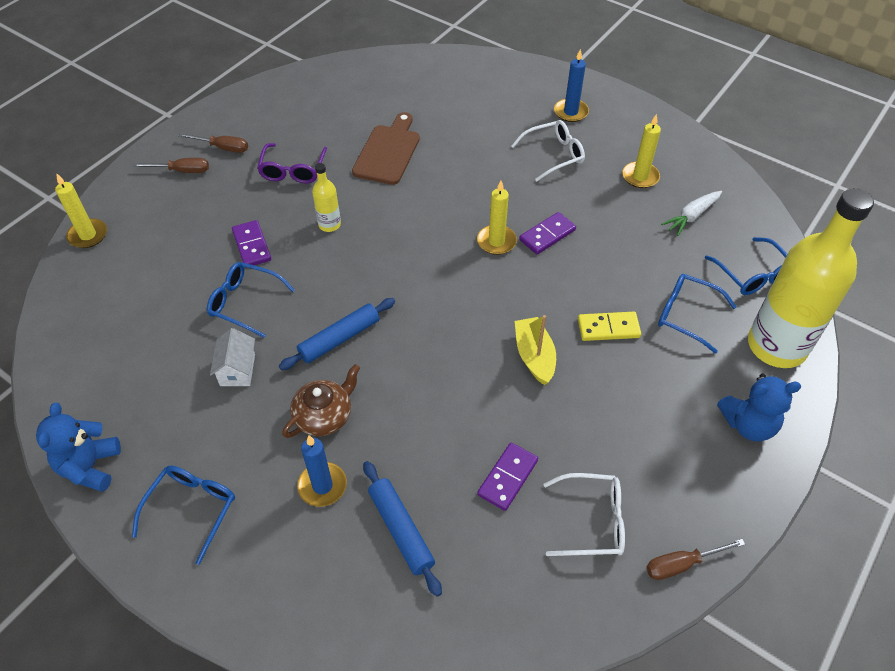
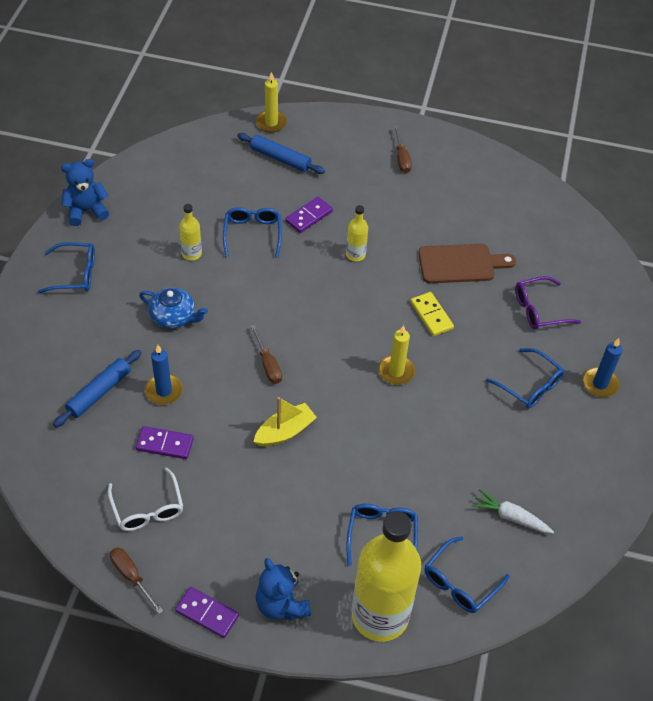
camera: 65 degrees right, 0 degrees up
brown screwdriver [133,158,209,173] -> brown screwdriver moved to [251,325,282,384]
white house [210,328,255,386] -> yellow bottle [179,204,202,261]
purple glasses [257,143,327,183] -> purple glasses moved to [515,276,581,330]
blue rolling pin [279,298,395,370] -> blue rolling pin moved to [237,133,325,174]
brown teapot [282,364,360,438] -> blue teapot [139,287,208,329]
blue candle [297,435,347,507] -> blue candle moved to [145,345,183,405]
white glasses [511,120,585,181] -> blue glasses [486,348,564,409]
purple domino [519,212,576,254] -> purple domino moved to [175,587,239,638]
yellow domino [578,312,641,341] -> yellow domino moved to [410,292,454,336]
yellow candle [622,114,661,188] -> none

